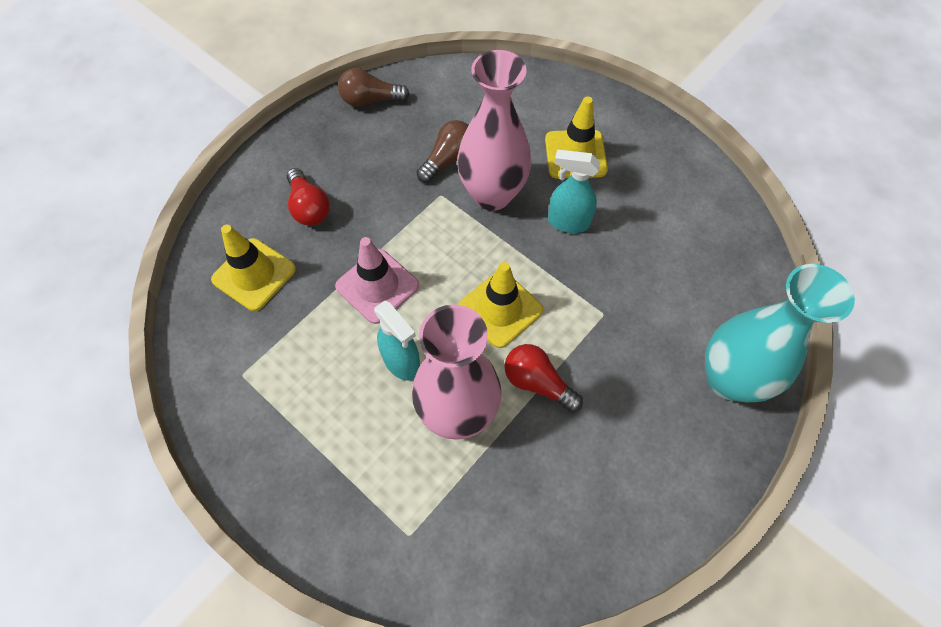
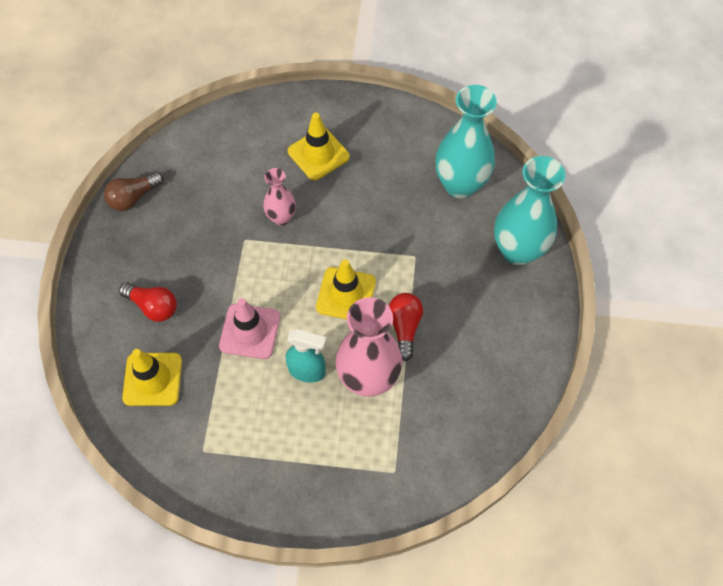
camera: 35 degrees left, 0 degrees up
brown light bulb [417,120,469,183] -> none
pink vase [457,50,532,211] -> pink vase [263,168,296,226], size x0.55
red light bulb [505,344,583,412] -> red light bulb turned 90 degrees clockwise [389,293,423,361]
turquoise spray bottle [548,149,600,233] -> none
none -> turquoise vase [435,85,497,199]

